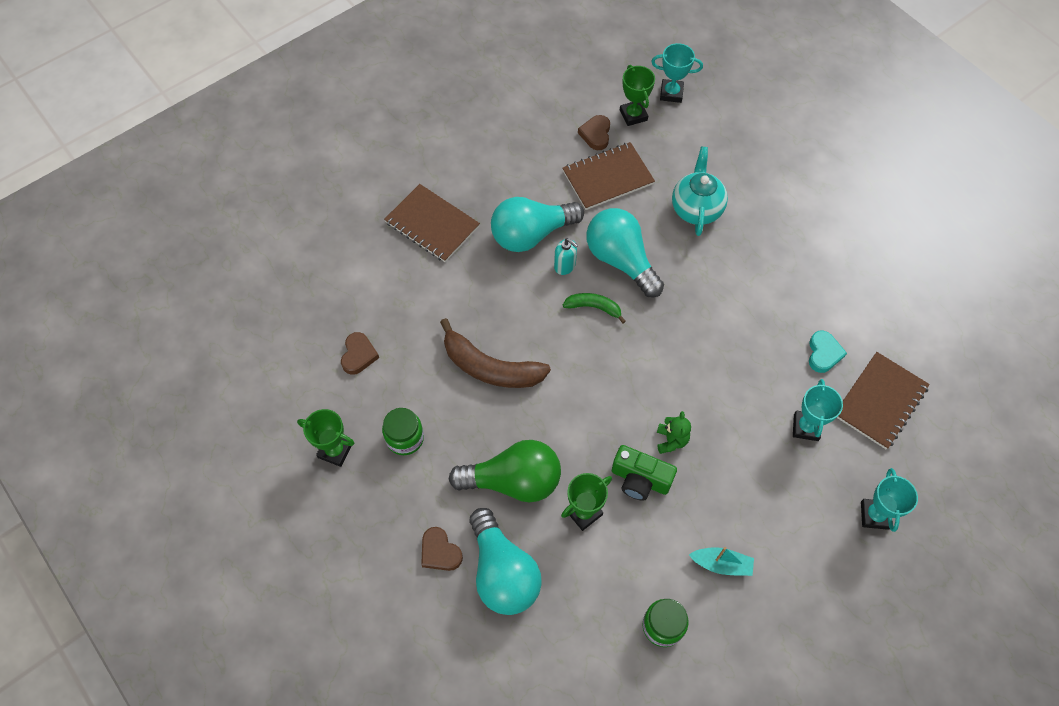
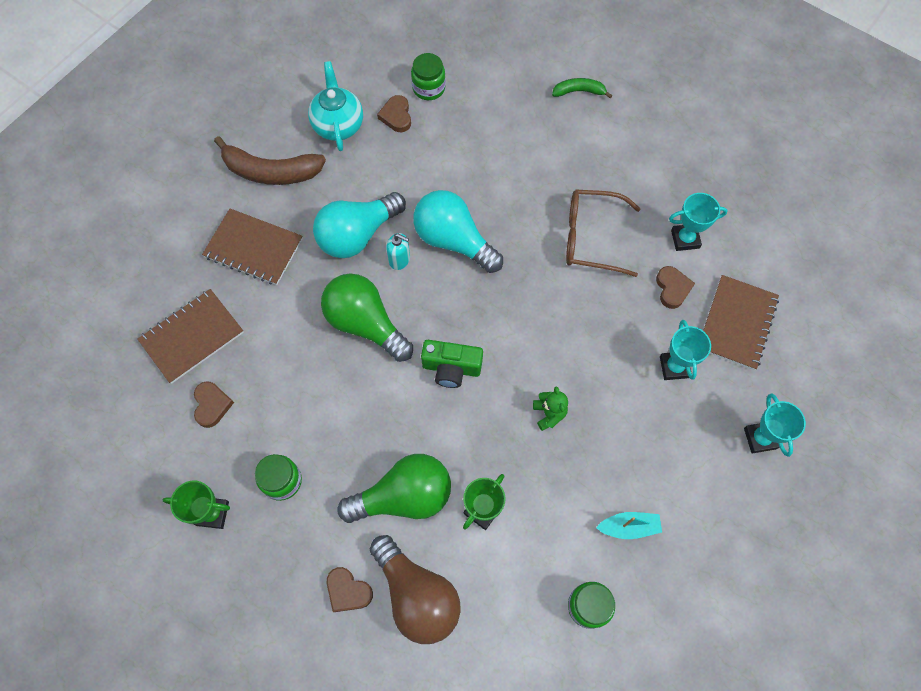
camera: 15 degrees left, 5 degrees up
brown banana [440,318,551,388] -> brown banana moved to [214,136,326,185]
turquoise light bulb [470,508,542,615] -> brown light bulb [370,535,461,644]
brown notebook [562,142,655,210] -> brown notebook moved to [137,289,244,384]
green banana [563,293,626,324] -> green banana moved to [552,78,612,98]
green camera [612,445,677,501] -> green camera moved to [421,340,483,388]
green trophy [620,65,655,126] -> green jar [411,53,446,100]
turquoise trophy [651,43,703,103] -> turquoise trophy moved to [669,193,728,251]
turquoise teapot [672,147,728,236] -> turquoise teapot moved to [308,61,363,151]
turquoise heart [809,331,847,373] -> brown heart [656,266,695,309]
none -> green light bulb [321,273,413,362]
none -> brown glasses [566,189,641,277]

